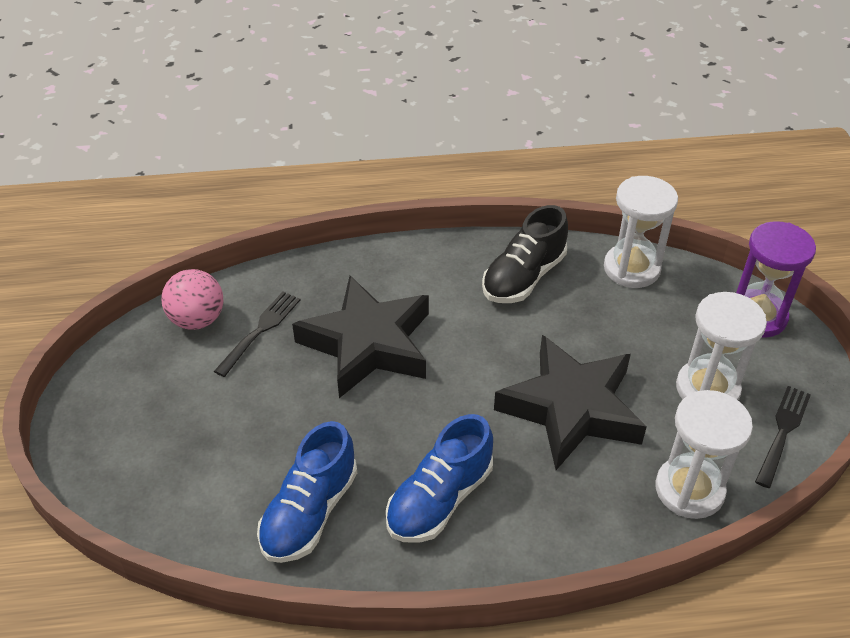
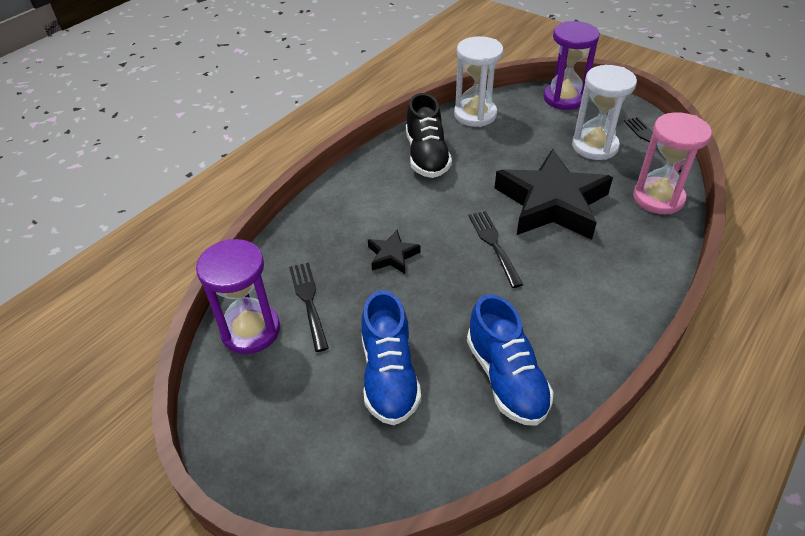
camera: 45 degrees left, 0 degrees up
pink ball [161,269,223,330] -> purple hourglass [196,239,280,354]
black star [292,276,429,398] -> black star [368,230,421,274], size x0.44
blue shoe [386,414,493,543] -> blue shoe moved to [361,290,421,425]
white hourglass [655,390,753,519] -> pink hourglass [633,112,712,214]
none -> black fork [468,211,523,288]

